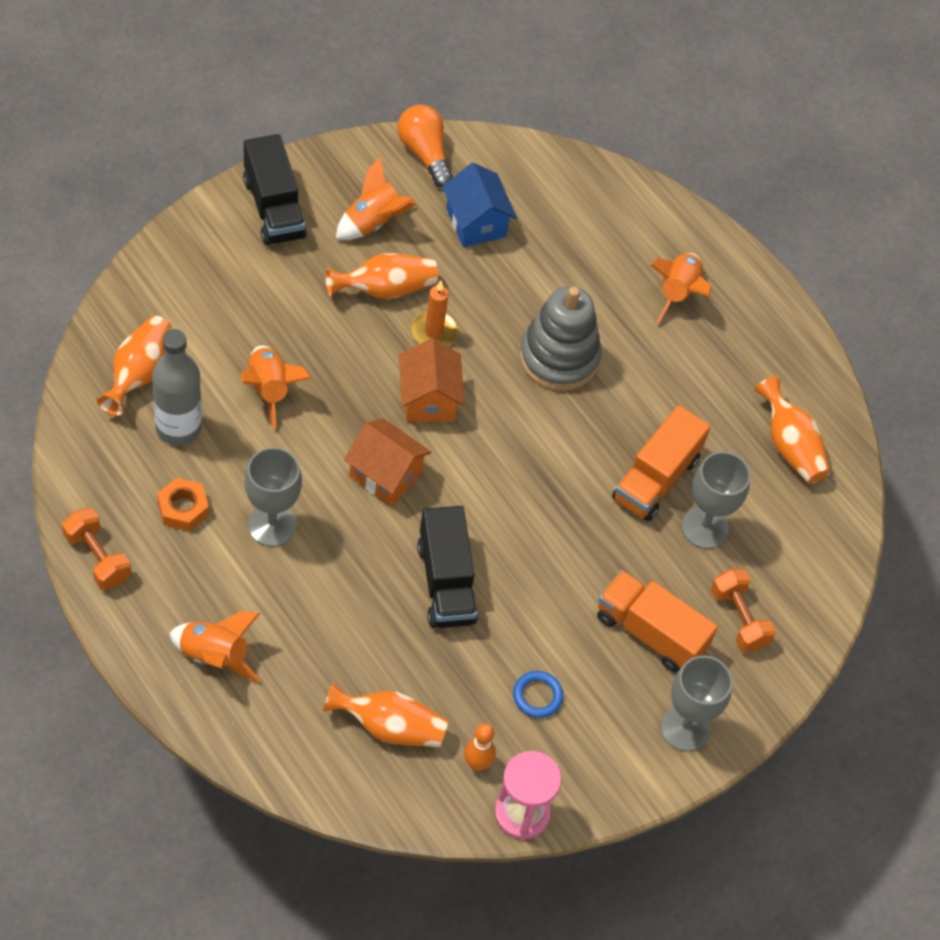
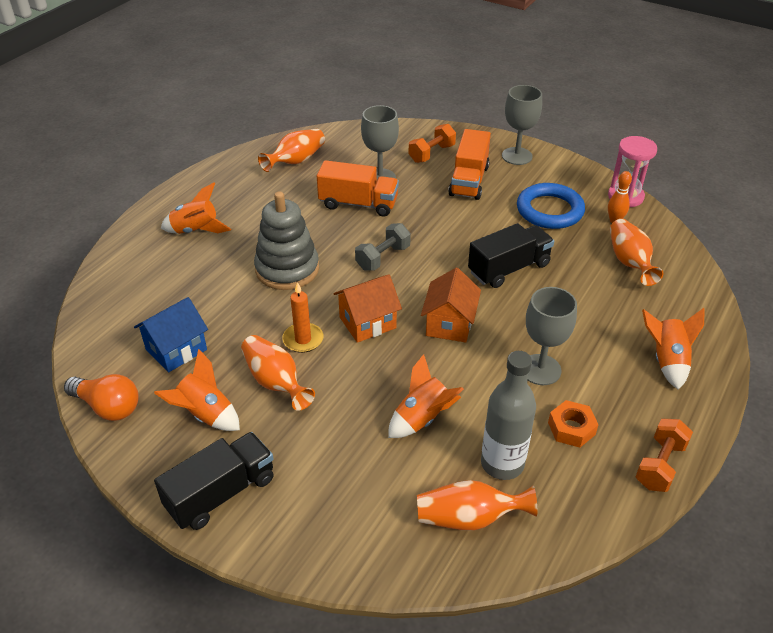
camera: 105 degrees left, 15 degrees down
orange light bulb [397,105,453,187] -> orange light bulb turned 105 degrees counterclockwise [64,374,139,421]
blue ring [513,671,563,718] -> blue ring [517,183,585,229], size x2.01
none -> grey dumbbell [355,223,411,271]

